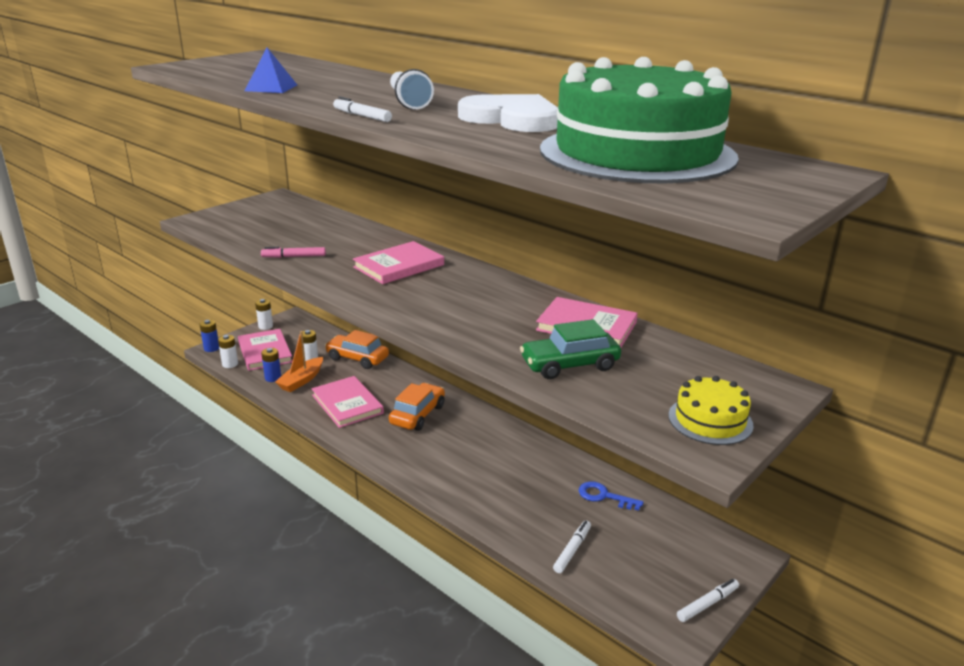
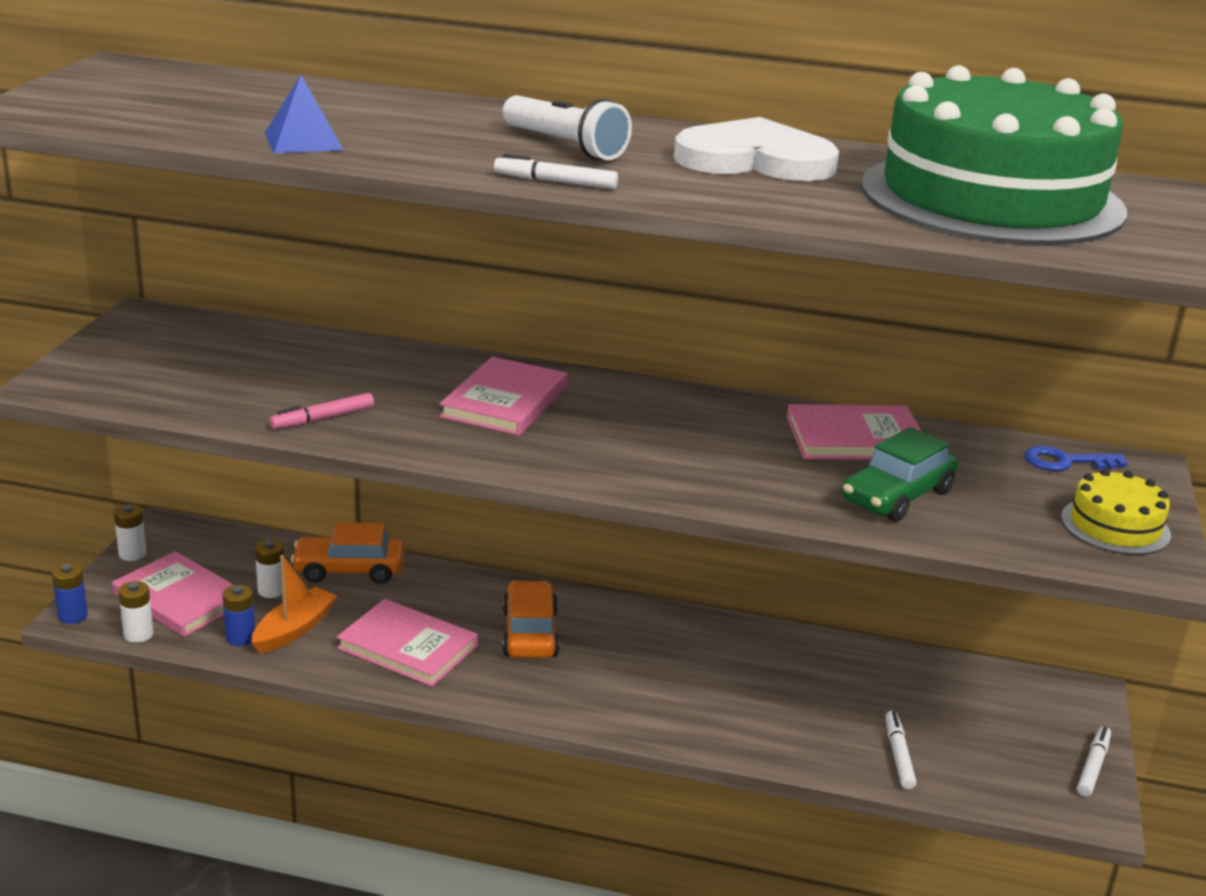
camera: 30 degrees left, 0 degrees up
orange boat [275,331,323,392] -> orange boat turned 150 degrees counterclockwise [251,555,337,654]
blue key [579,481,644,511] -> blue key moved to [1024,446,1128,471]

